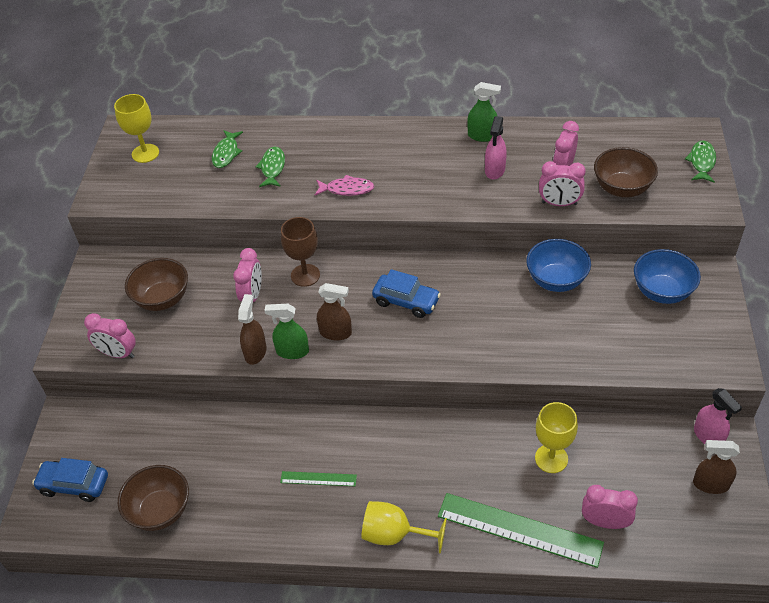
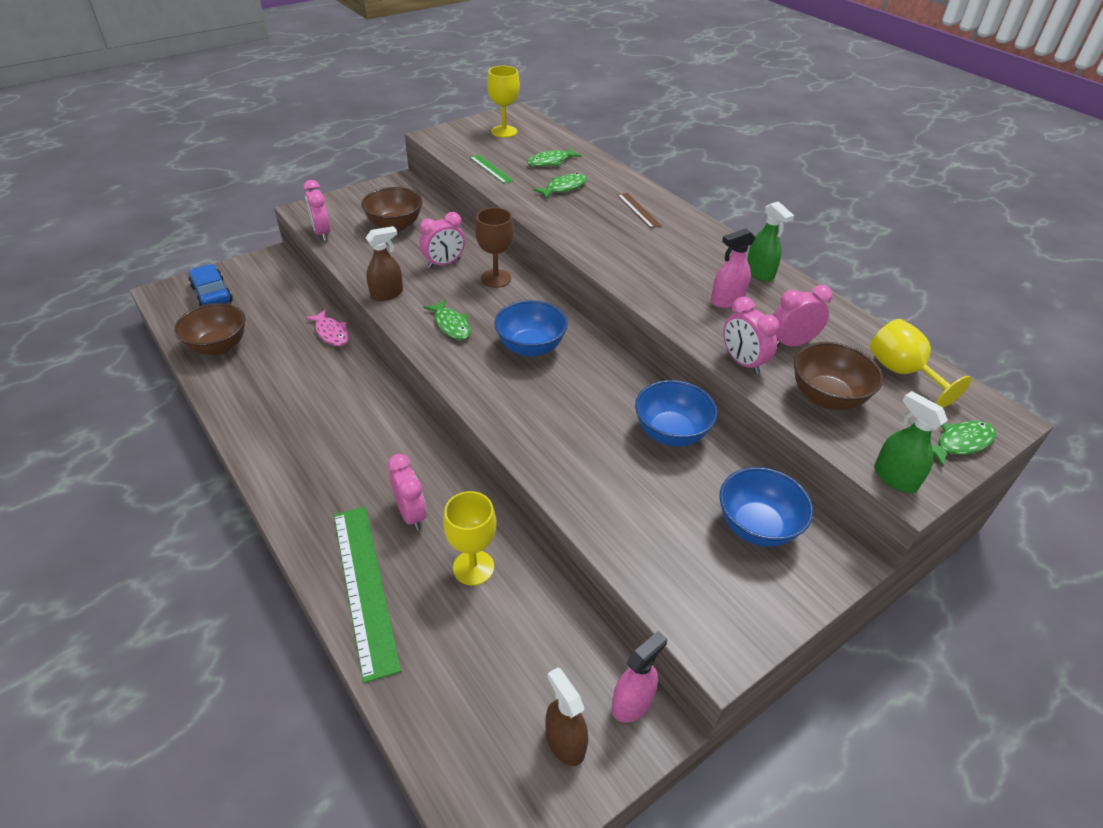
camera: 45 degrees right, 5 degrees down
green spray bottle [264,304,309,359] -> green spray bottle moved to [874,391,948,493]
green ruler [280,471,357,486] -> green ruler moved to [470,155,514,184]
pink fish [315,175,374,196] -> pink fish moved to [305,309,349,346]
brown spray bottle [317,283,352,340] -> green fish [423,299,471,340]
yellow goblet [361,501,447,554] -> yellow goblet moved to [870,319,972,408]
blue car [372,269,441,318] -> blue bowl [495,300,568,357]
pink clock [582,485,638,529] -> pink clock moved to [388,454,427,530]
pink spray bottle [694,388,742,444] -> pink spray bottle turned 150 degrees counterclockwise [612,631,667,723]
none -> brown ruler [617,193,662,228]

